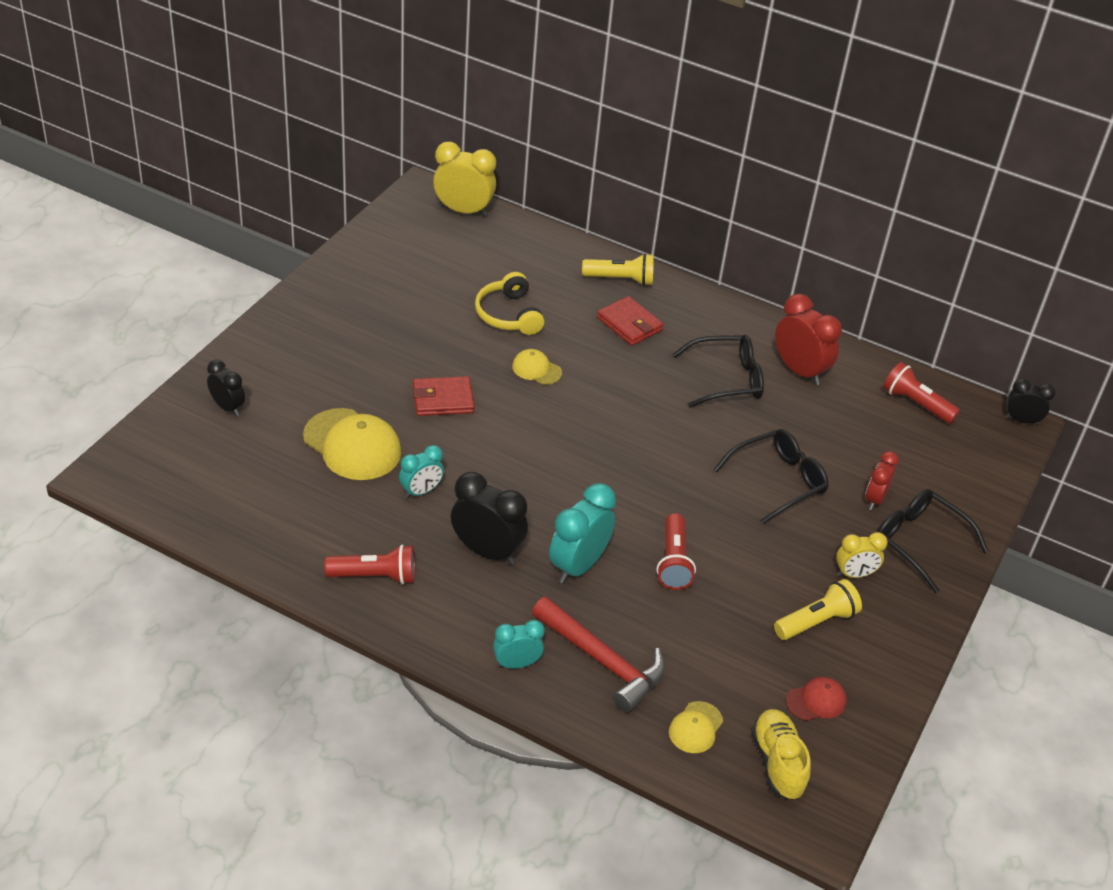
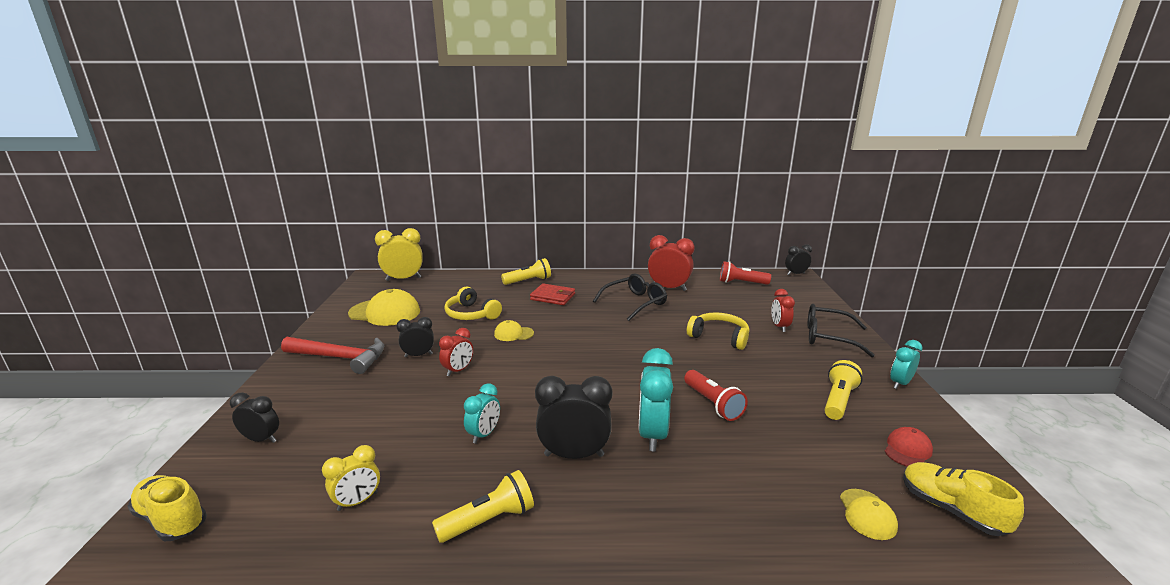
camera: 25 degrees left, 20 degrees down
yellow cap [303,408,401,480] -> yellow cap moved to [348,289,420,326]
red flashlight [324,544,415,585] -> yellow flashlight [432,470,534,543]
red wallet [413,376,475,416] -> red clock [439,328,473,376]
turquoise clock [493,620,545,669] -> turquoise clock moved to [890,340,923,389]
red hammer [532,597,665,713] -> red hammer moved to [281,337,384,374]
black glasses [714,429,829,524] -> yellow headphones [687,312,749,350]
yellow clock [836,532,888,578] -> yellow clock moved to [322,445,380,511]
none -> yellow shoe [127,475,207,541]
none -> black clock [396,317,434,357]

